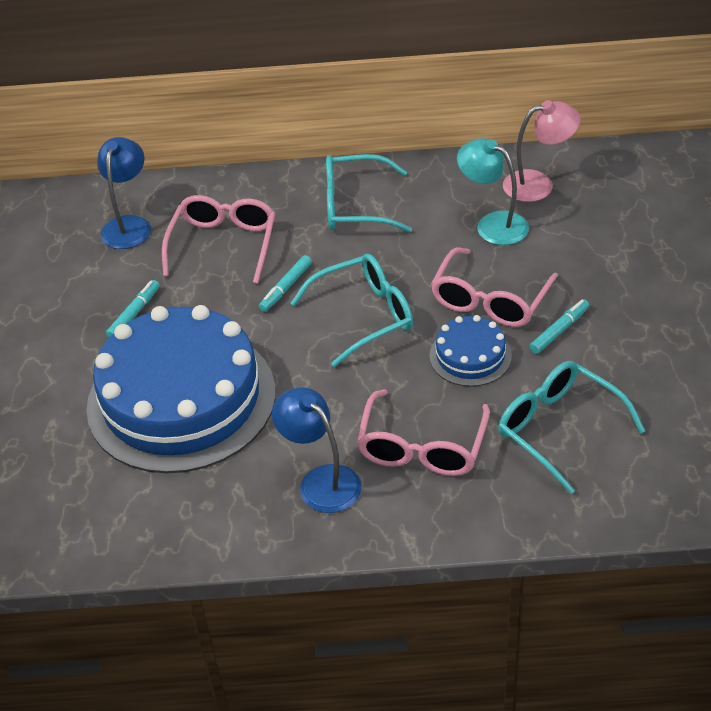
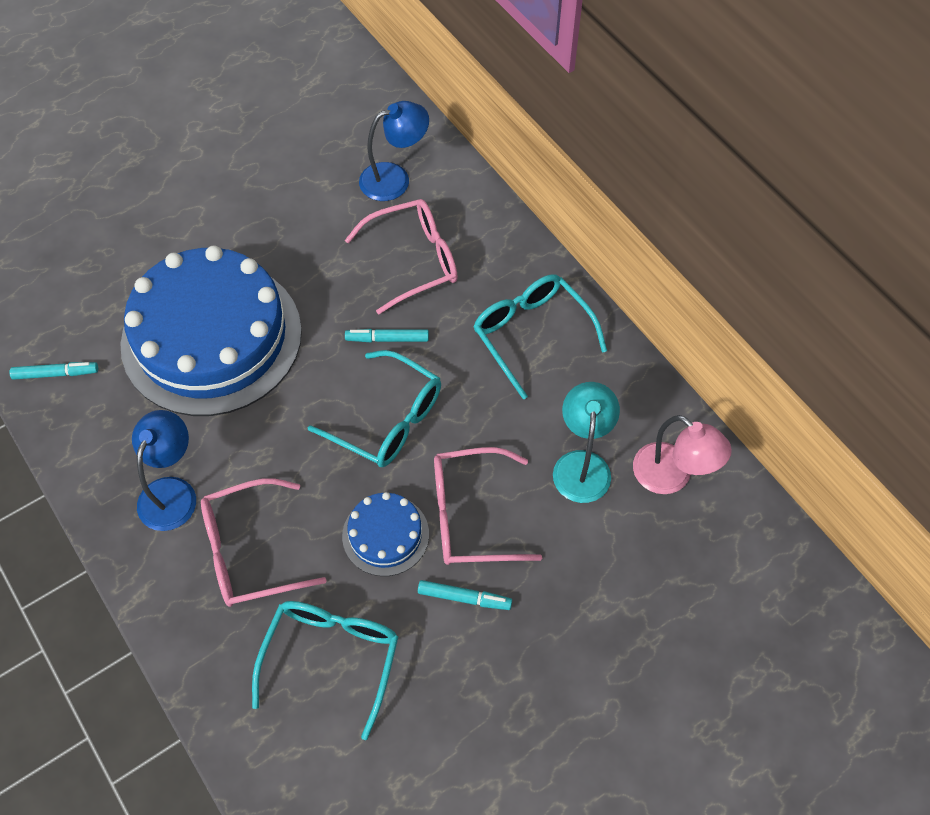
camera: 55 degrees right, 15 degrees up
turquoise marker [106,280,160,338] -> turquoise marker moved to [10,362,98,380]

